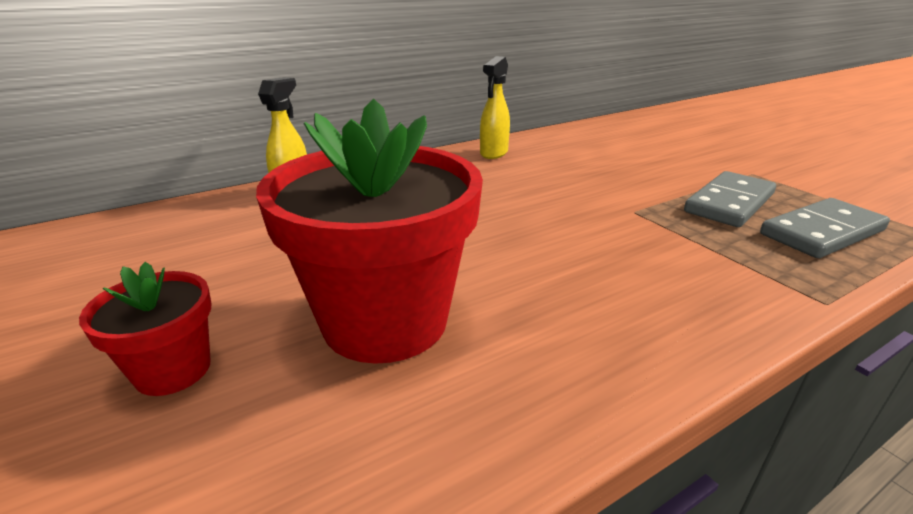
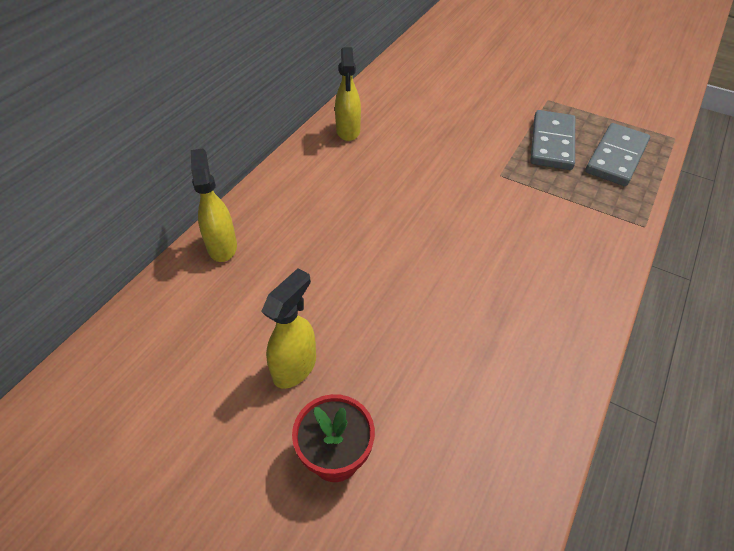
camera: 30 degrees left, 20 degrees up
red flower pot [256,99,483,364] -> none
none -> yellow spray bottle [261,268,316,389]

